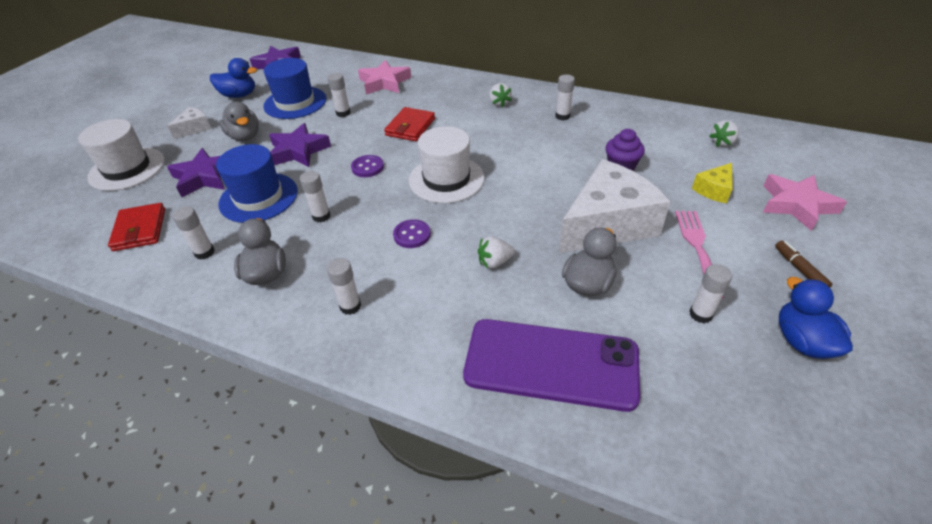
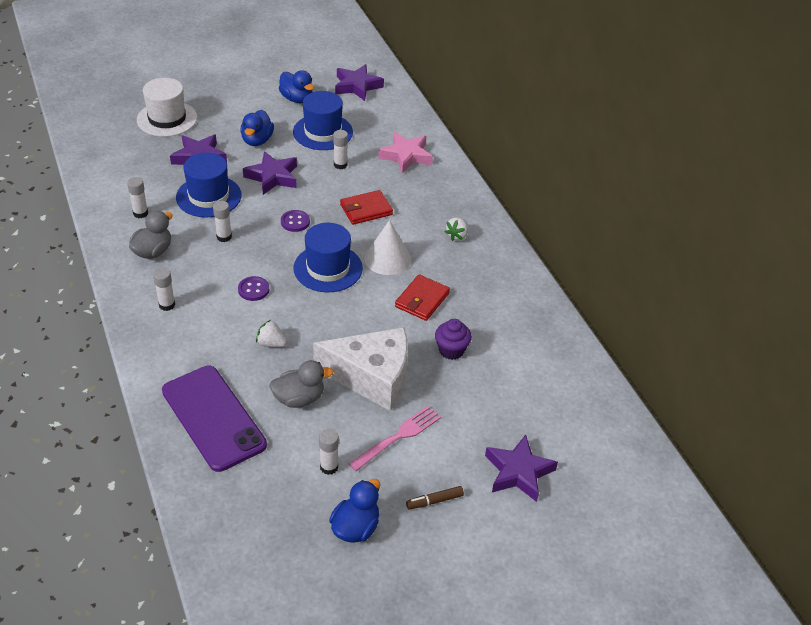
camera: 40 degrees right, 0 degrees up
red wallet [108,203,165,251] -> red wallet moved to [395,274,450,321]
white cheese [168,107,211,139] -> none
grey duck [219,101,259,141] -> blue duck [240,110,274,146]
white hat [409,126,485,203] -> blue hat [293,223,363,292]
white glue stick [555,75,575,120] -> none
yellow cheese [692,163,733,203] -> none
white strawberry [709,120,739,147] -> none
pink star [763,174,847,231] -> purple star [485,435,558,502]
brown marker [775,241,833,288] -> brown marker turned 135 degrees counterclockwise [406,486,464,509]
none -> white cone [364,220,411,275]

